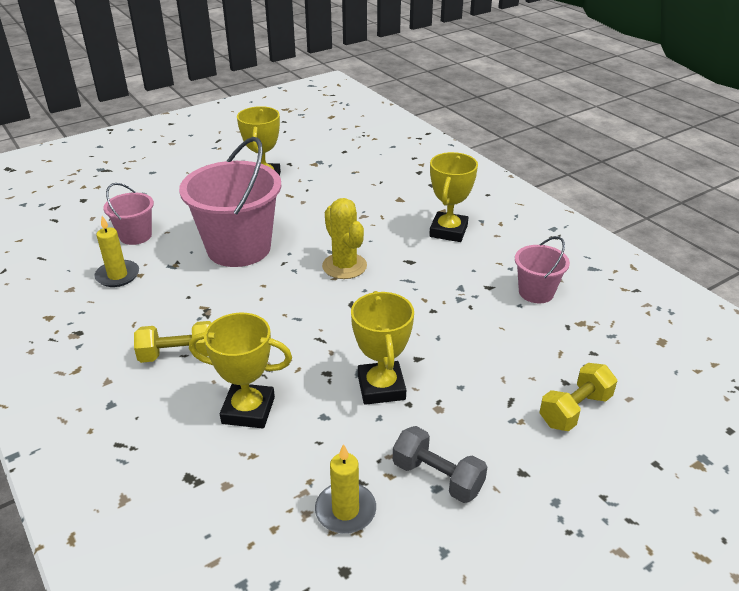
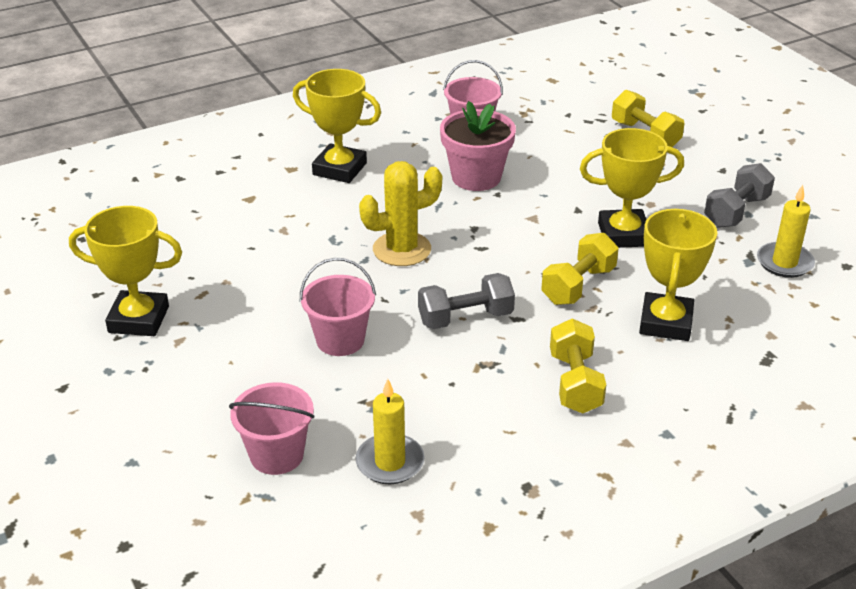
camera: 85 degrees left, 0 degrees up
pink bucket [179,137,282,267] -> pink bucket [300,258,376,356], size x0.51
none -> grey dumbbell [418,273,515,329]
none -> pink flower pot [440,101,516,191]
none -> yellow dumbbell [541,233,619,305]

